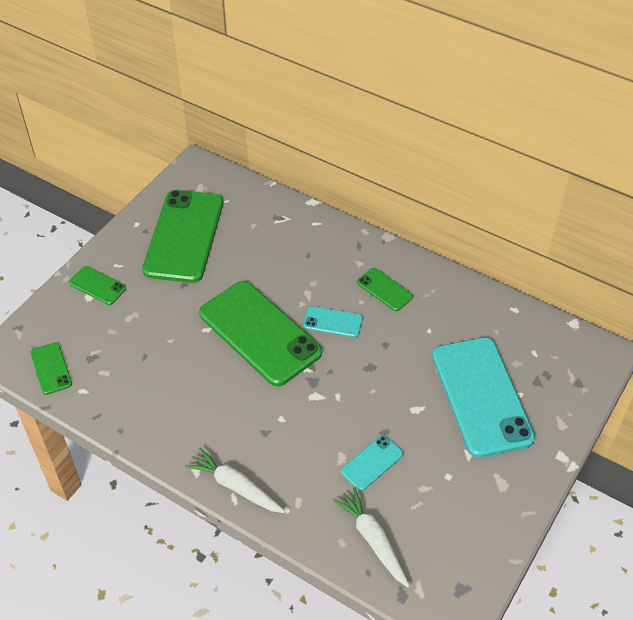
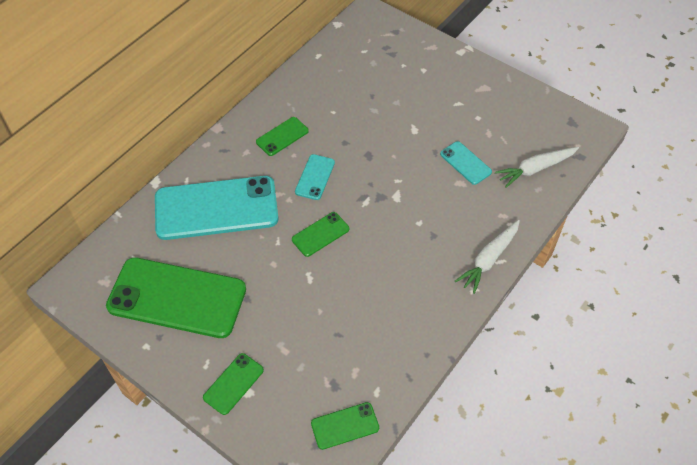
camera: 85 degrees left, 5 degrees up
green phone [199,281,322,387] -> green phone [292,212,349,257], size x0.45
turquoise phone [432,337,535,458] -> turquoise phone moved to [155,176,279,240]

